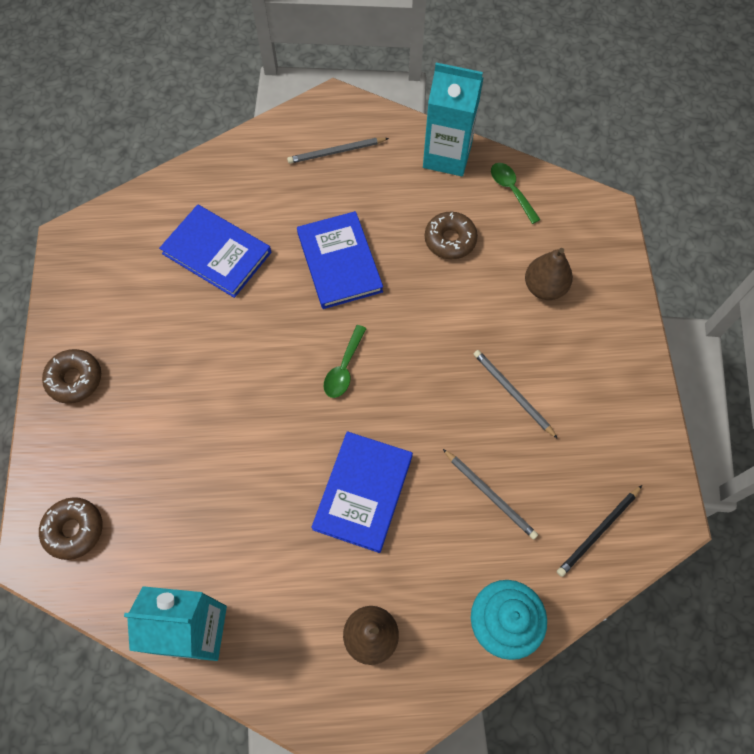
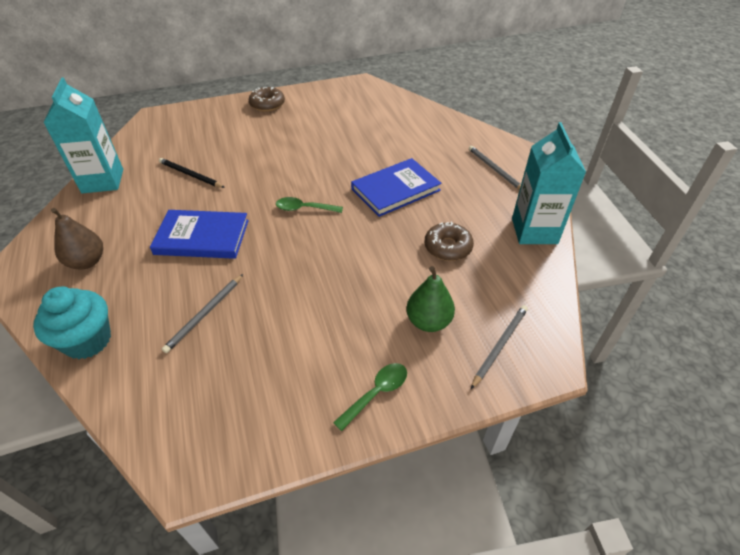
camera: 75 degrees right, 20 degrees down
brown donut [39,497,103,560] -> none
blue book [159,205,271,298] -> none
grey pencil [474,350,558,439] -> grey pencil moved to [471,305,528,389]
green spoon [491,163,541,224] -> green spoon moved to [333,363,407,431]
brown pear [525,248,573,300] -> green pear [406,266,455,332]
black pencil [557,485,642,577] -> black pencil moved to [159,158,225,188]

